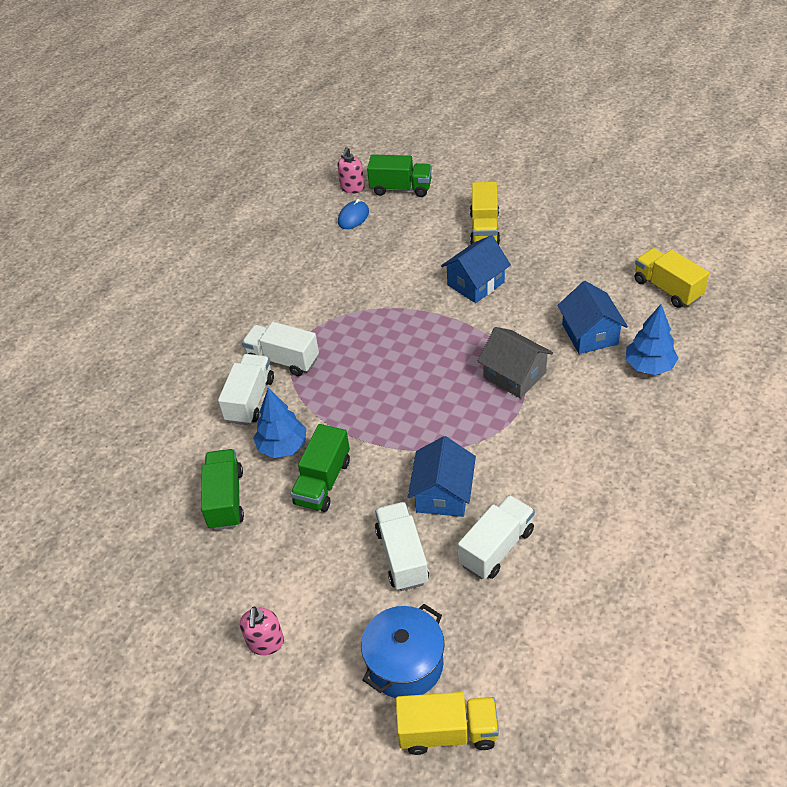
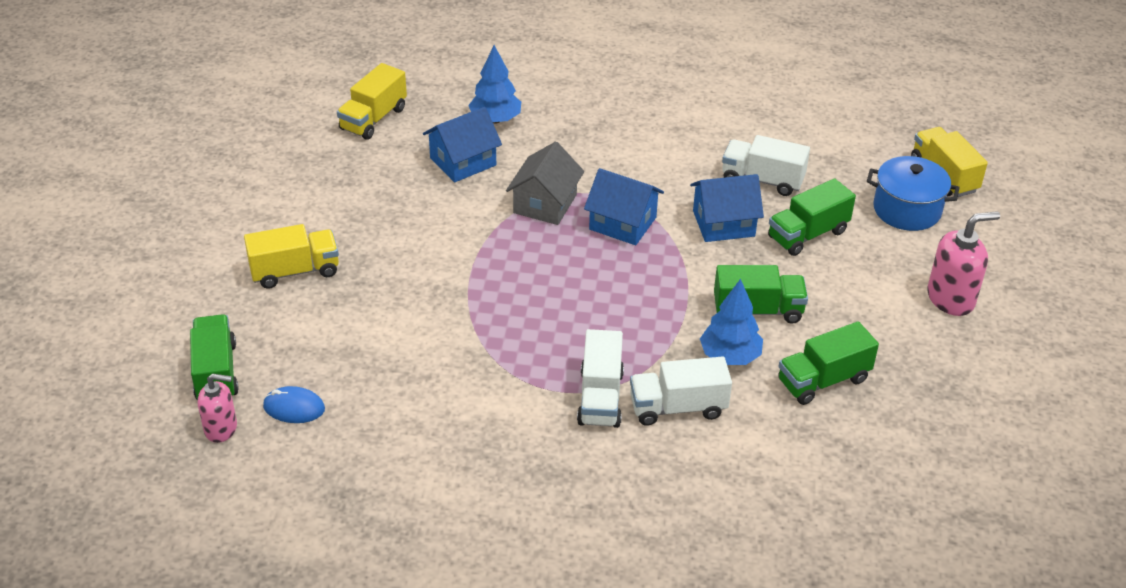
camera: 115 degrees left, 5 degrees down
pink soap dispenser [240,607,284,655] -> pink soap dispenser [927,211,1000,316], size x1.52
white truck [375,502,429,591] -> green truck [768,179,856,256]
blue house [441,235,511,303] -> blue house moved to [584,168,664,245]

